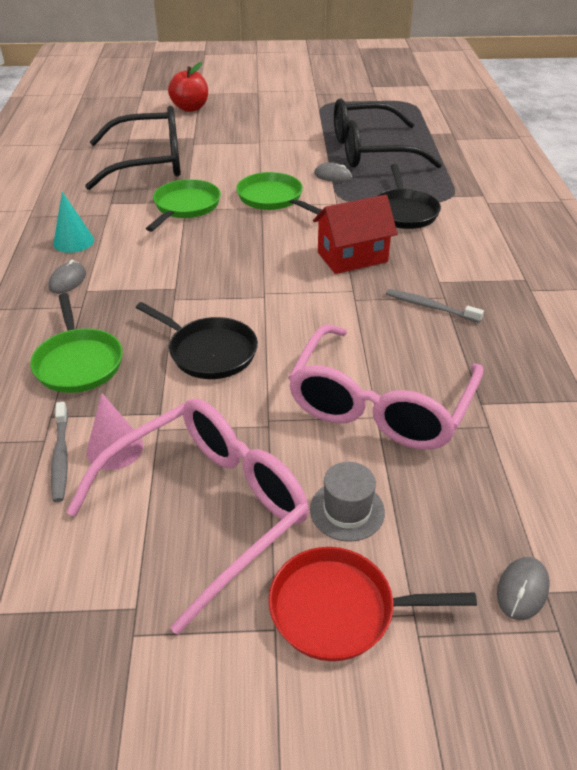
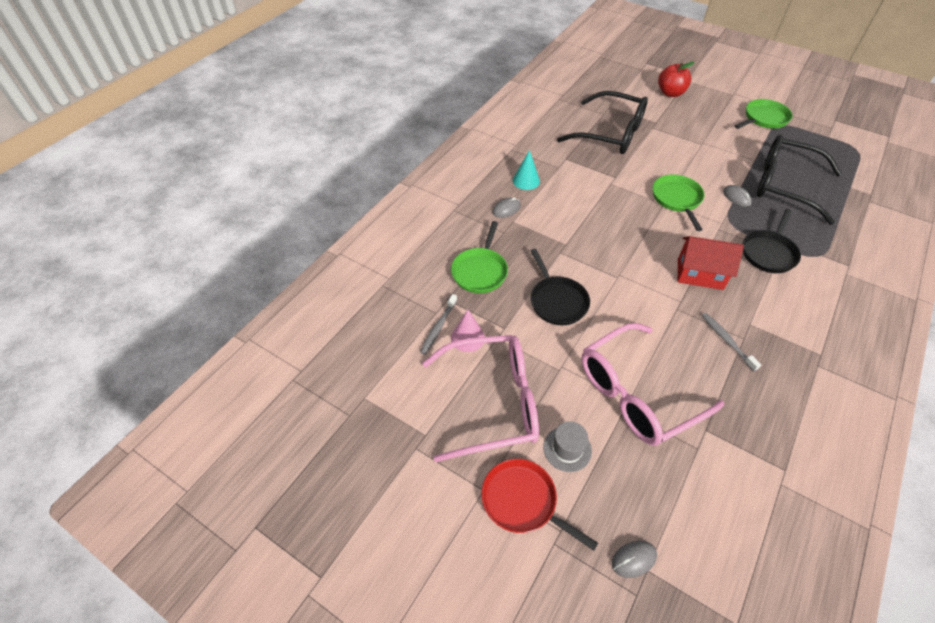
camera: 35 degrees right, 10 degrees up
green pan [146,179,221,232] -> green pan moved to [735,99,793,129]

